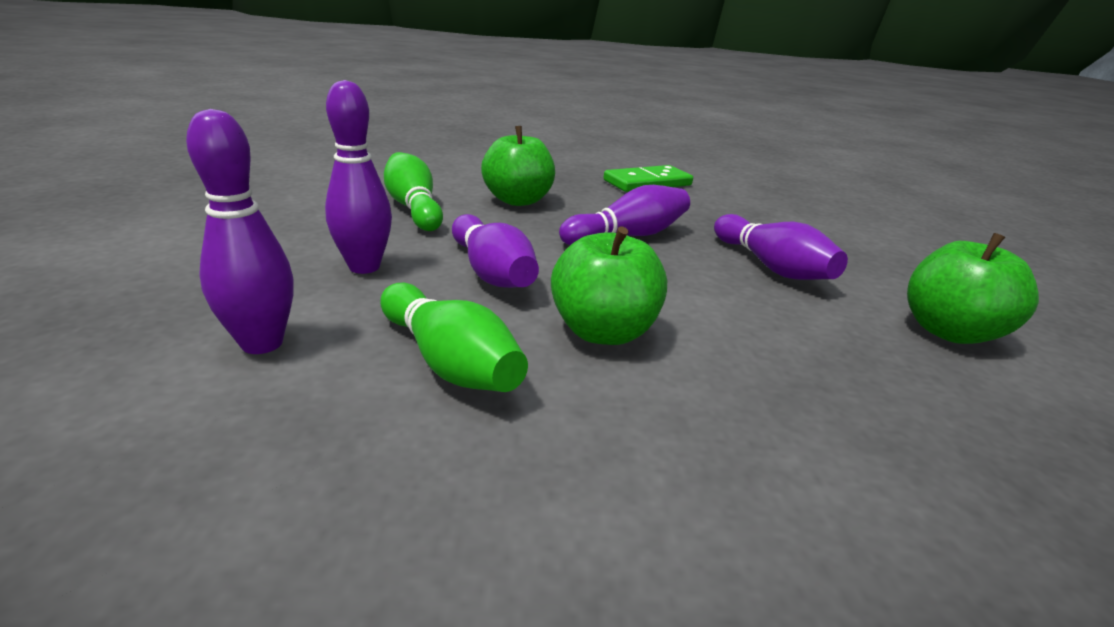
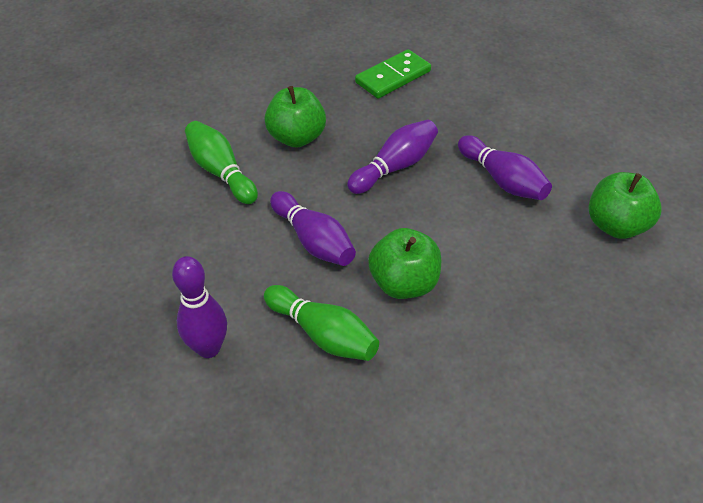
camera: 10 degrees left, 20 degrees up
purple bowling pin [325,80,392,274] -> none

